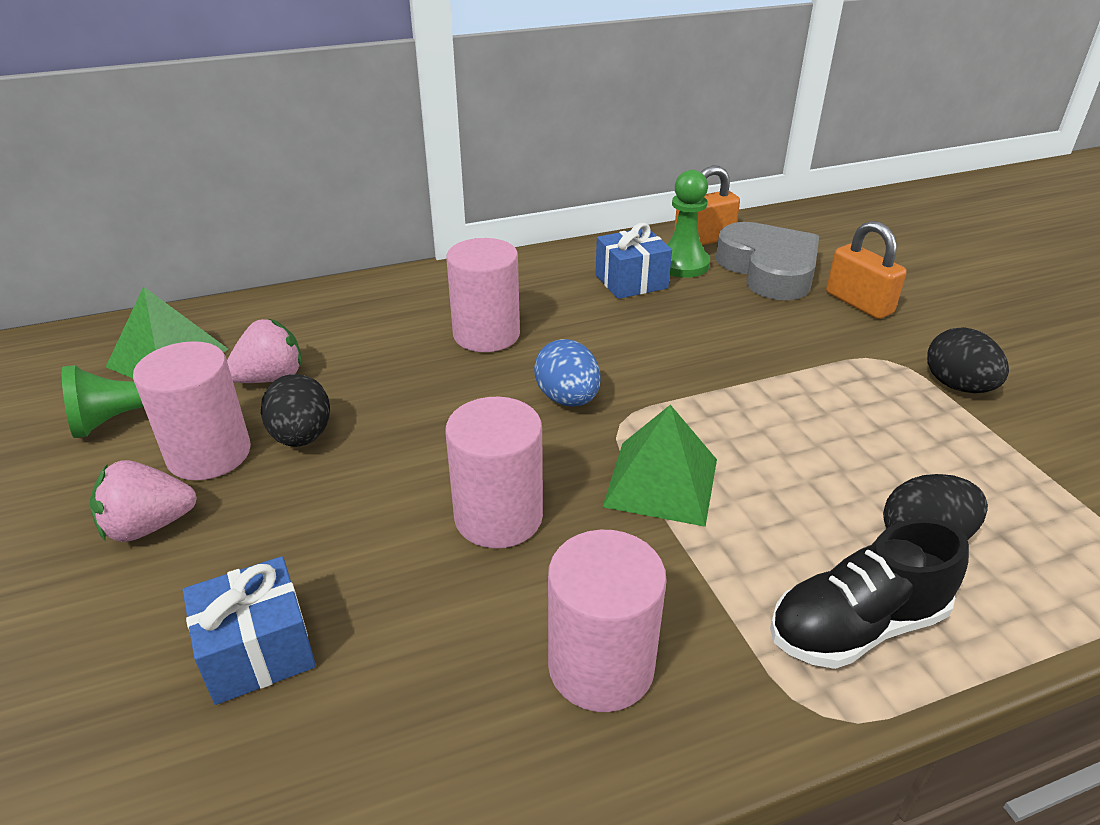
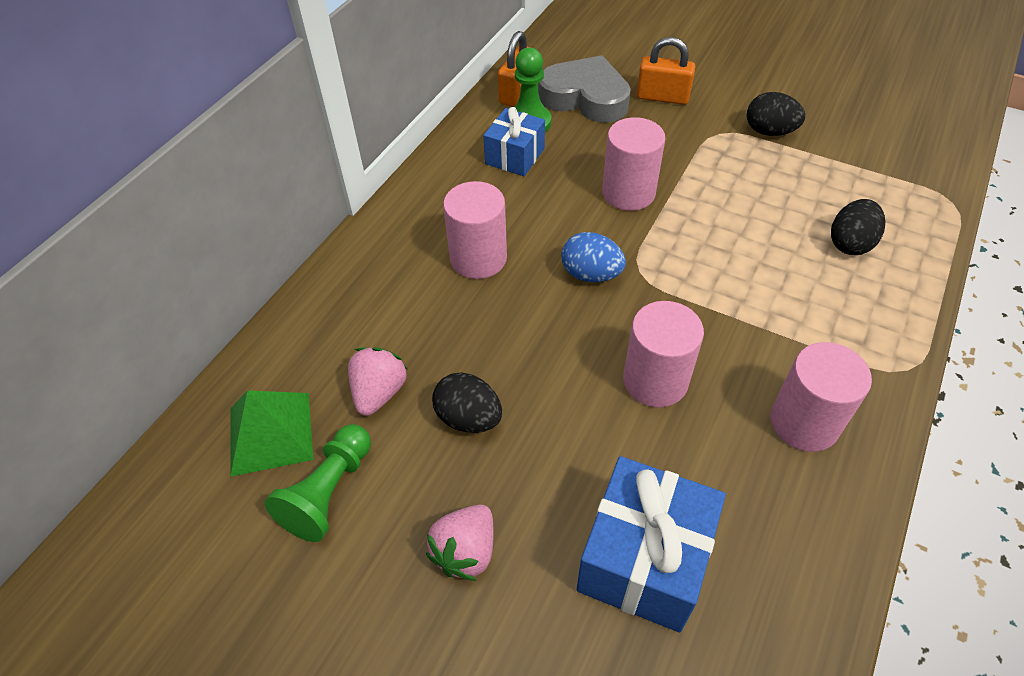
camera: 40 degrees left, 15 degrees up
pink cylinder [133,341,251,480] -> pink cylinder moved to [602,117,666,211]
blue gift [183,556,316,705] -> blue gift [577,456,726,632], size x1.60
green pyramid [603,405,717,527] -> none
black shoe [770,518,969,669] -> none

